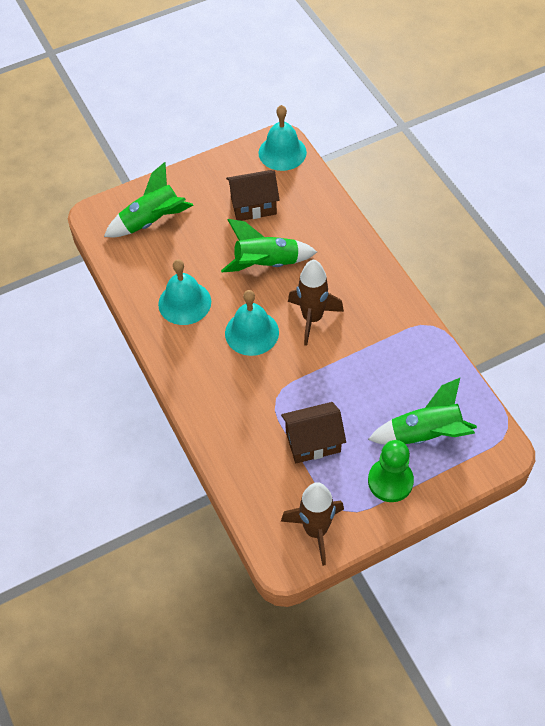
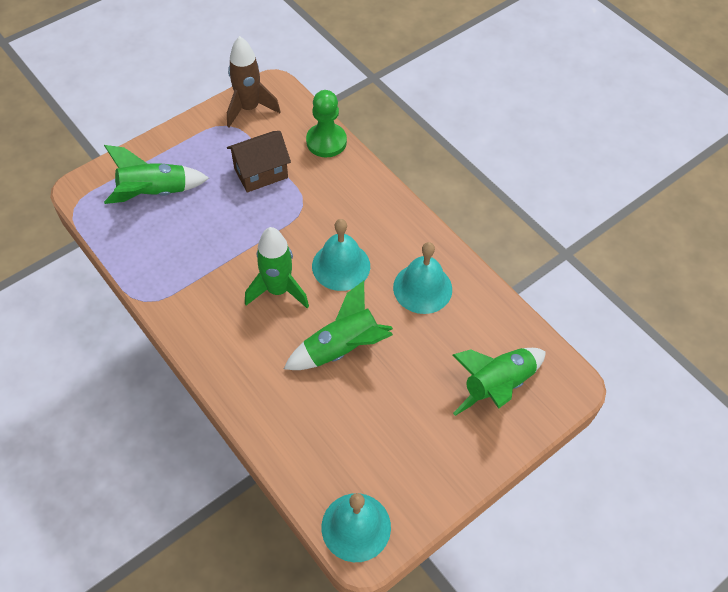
camera: 165 degrees right, 0 degrees up
brown house [226,170,280,221] -> none
brown rocket [288,259,344,346] -> green rocket [245,227,309,308]
green pawn [368,440,414,502] -> green pawn moved to [306,90,347,157]

